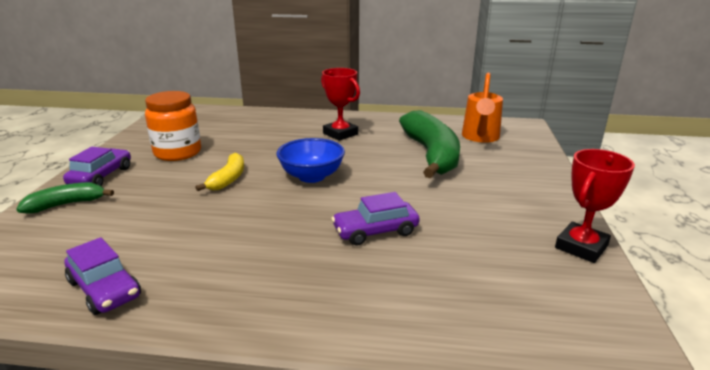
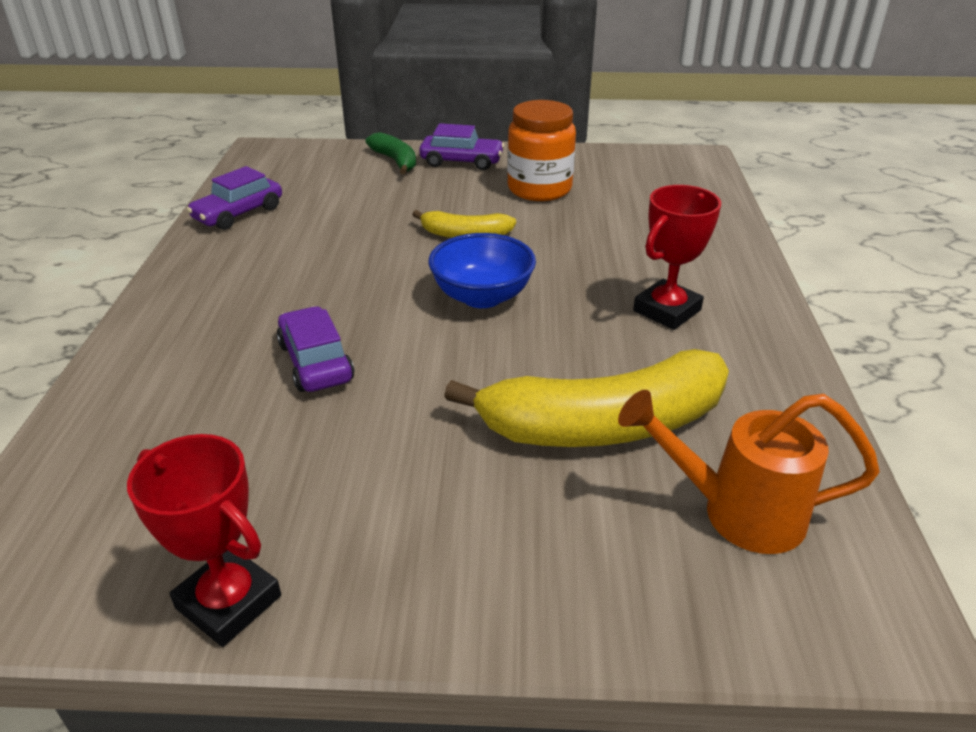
camera: 85 degrees right, 10 degrees up
green banana [399,110,460,178] -> yellow banana [444,349,729,447]

